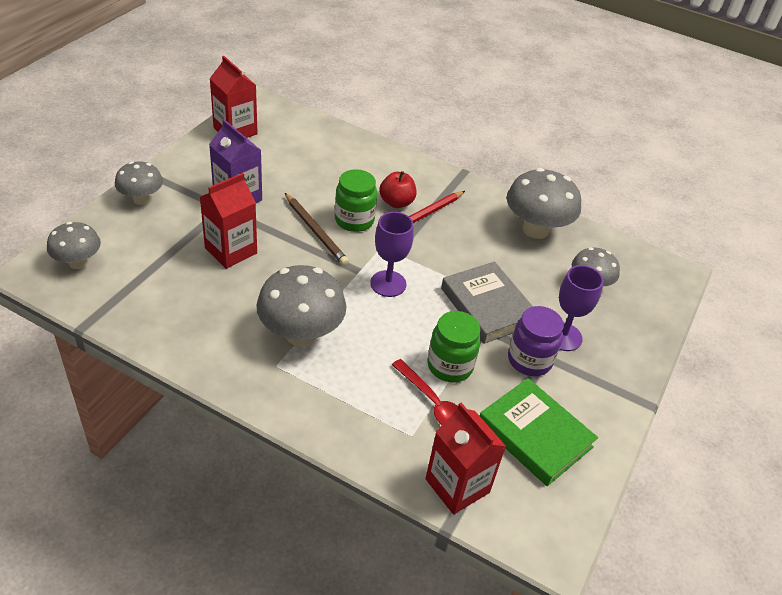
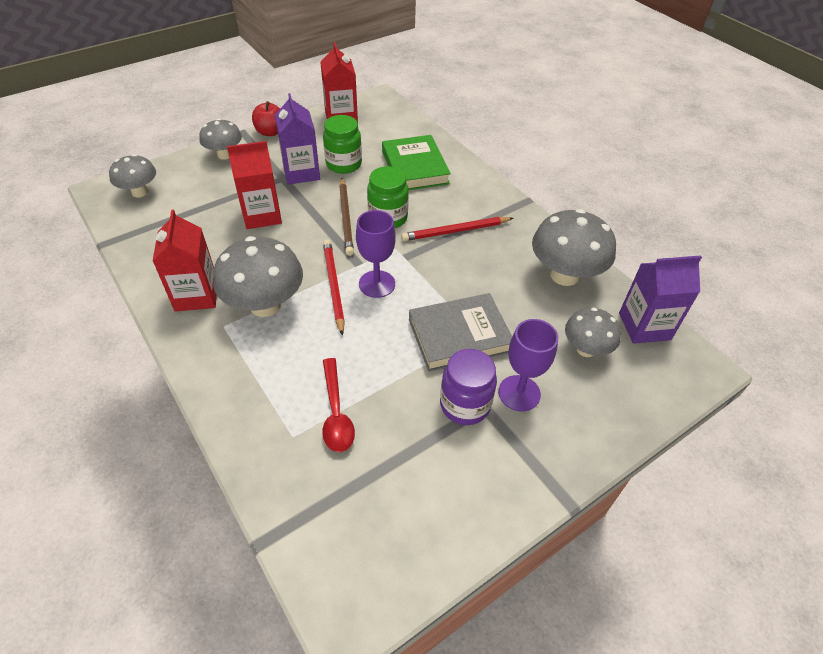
camera: 30 degrees right, 5 degrees up
red apple [379,171,416,208] -> red apple moved to [252,101,280,136]
red carton [425,403,506,514] -> red carton moved to [153,210,217,312]
green jar [427,311,481,382] -> green jar moved to [323,115,362,174]
grey book [441,262,533,344] -> grey book turned 75 degrees clockwise [409,293,512,372]
green book [480,378,598,486] -> green book moved to [382,135,451,190]
none -> red pencil [323,240,345,336]
none -> purple carton [619,255,702,344]

